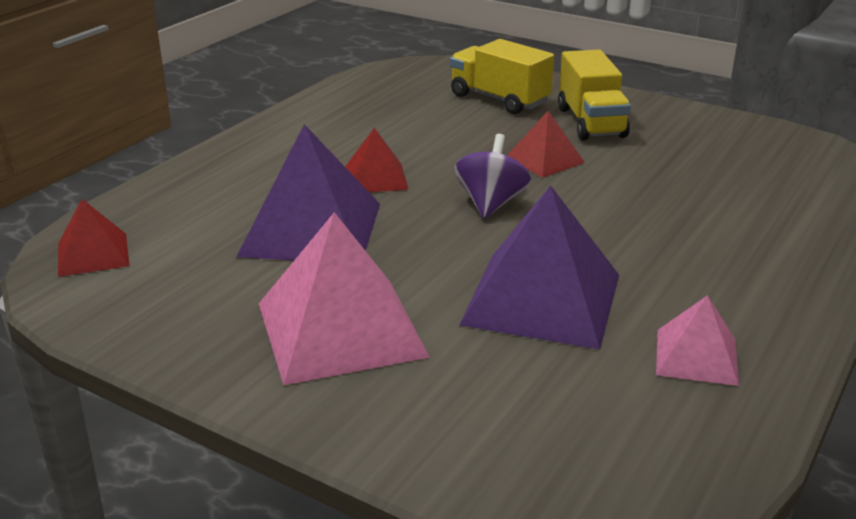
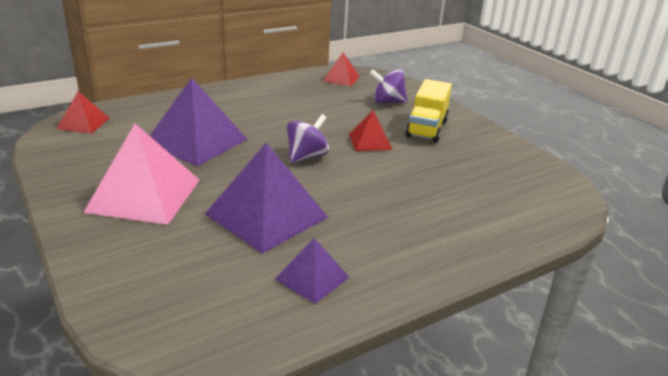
camera: 25 degrees right, 0 degrees up
red pyramid [345,128,409,192] -> red pyramid moved to [322,52,360,86]
yellow truck [450,39,554,114] -> purple spinning top [370,70,408,103]
pink pyramid [656,295,739,386] -> purple pyramid [275,238,349,304]

